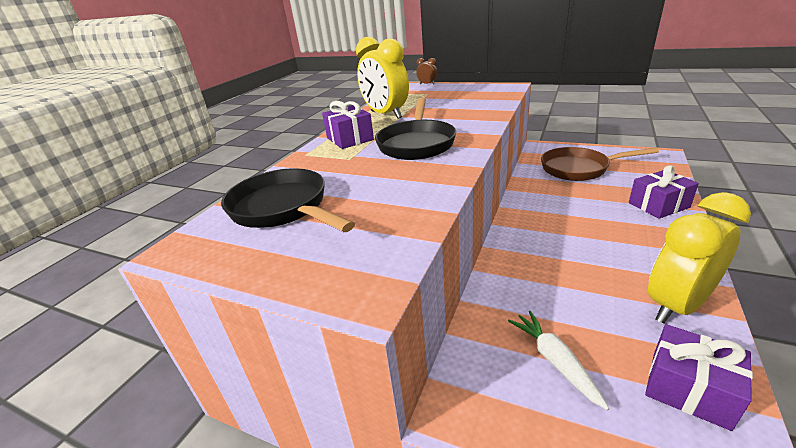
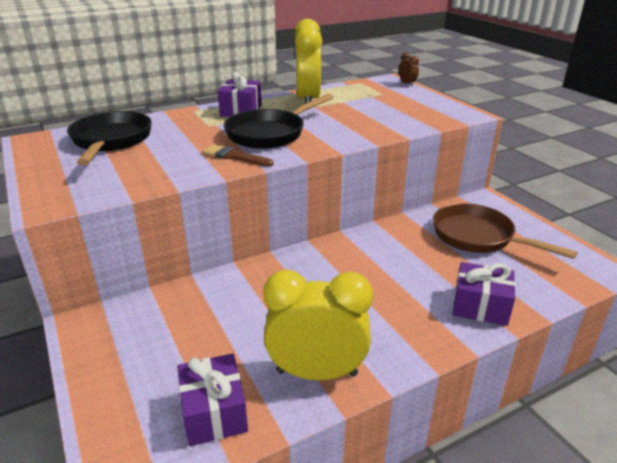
camera: 35 degrees right, 0 degrees up
white carrot [508,311,609,410] -> none
none -> brown brush [203,144,273,166]

